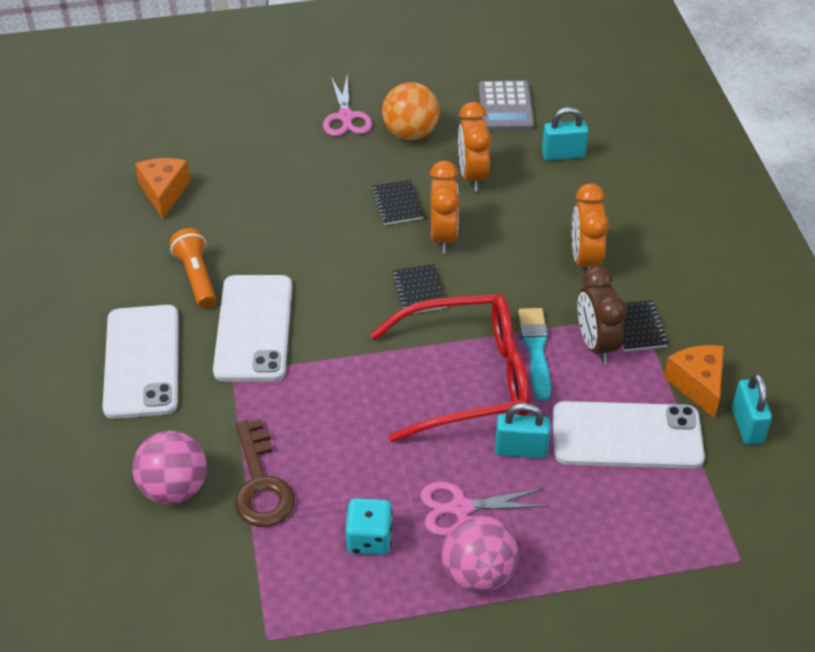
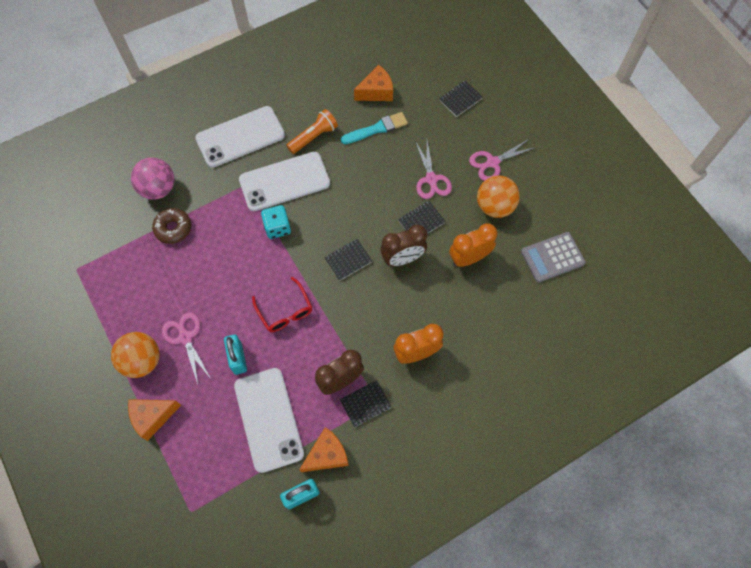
camera: 70 degrees right, 20 degrees up
brown key [235,419,295,527] -> brown donut [152,208,191,244]
turquoise dice [346,498,393,555] -> turquoise dice moved to [261,205,291,239]
red glasses [370,294,530,442] -> red glasses [252,277,313,332], size x0.51
orange clock [430,161,460,253] -> brown clock [380,225,427,266]
pink ball [441,515,518,593] -> orange ball [111,332,160,378]
turquoise brush [518,308,551,401] -> turquoise brush moved to [341,112,408,144]
turquoise padlock [542,107,589,161] -> none
none -> orange cheese [128,399,181,441]
none -> pink scissors [415,141,452,199]
none -> black notebook [439,81,483,117]

